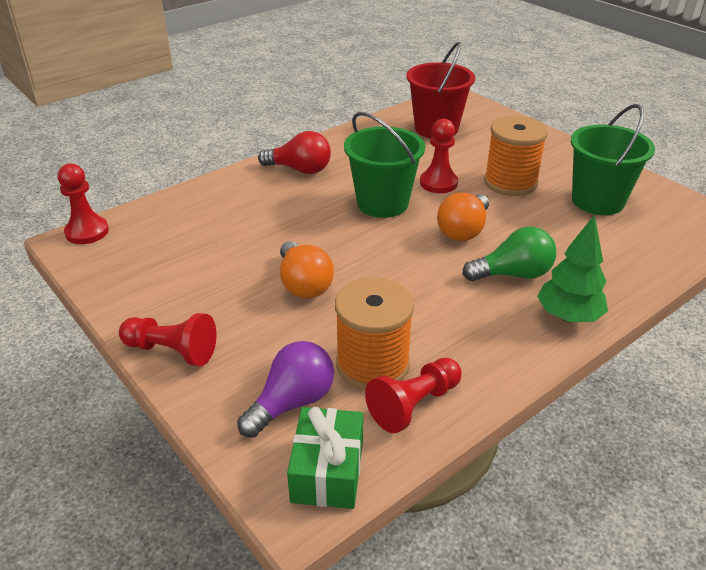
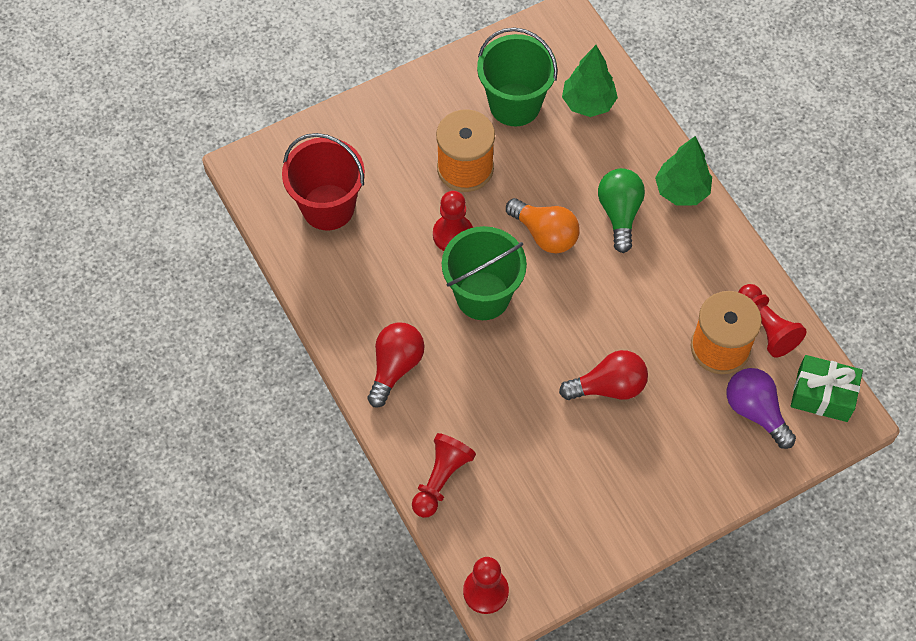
camera: 80 degrees left, 25 degrees up
red pawn [119,313,217,366] -> red pawn moved to [412,433,476,518]
orange light bulb [280,241,334,299] -> red light bulb [559,350,648,400]
none -> green tree [562,45,618,117]

